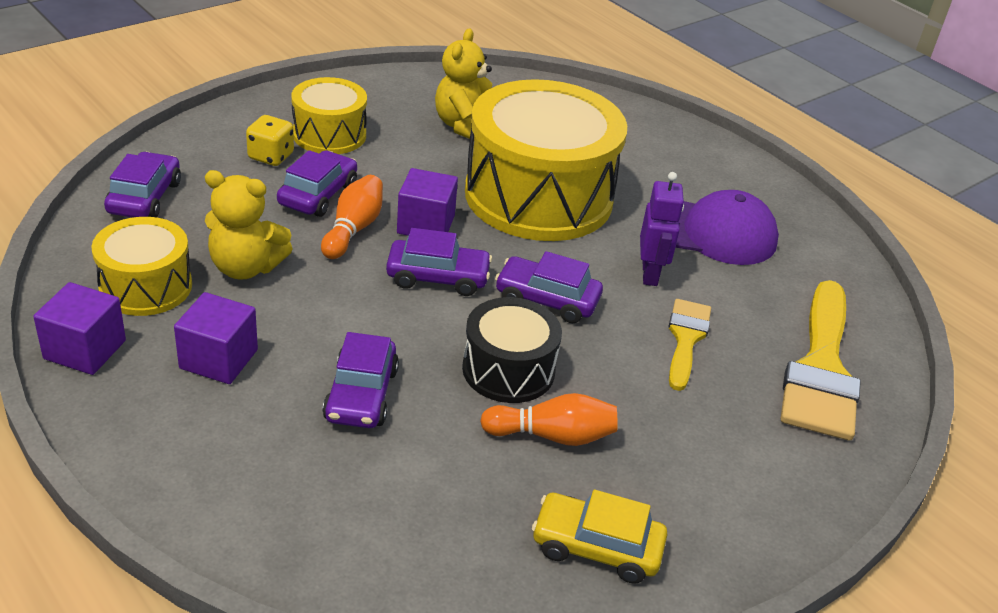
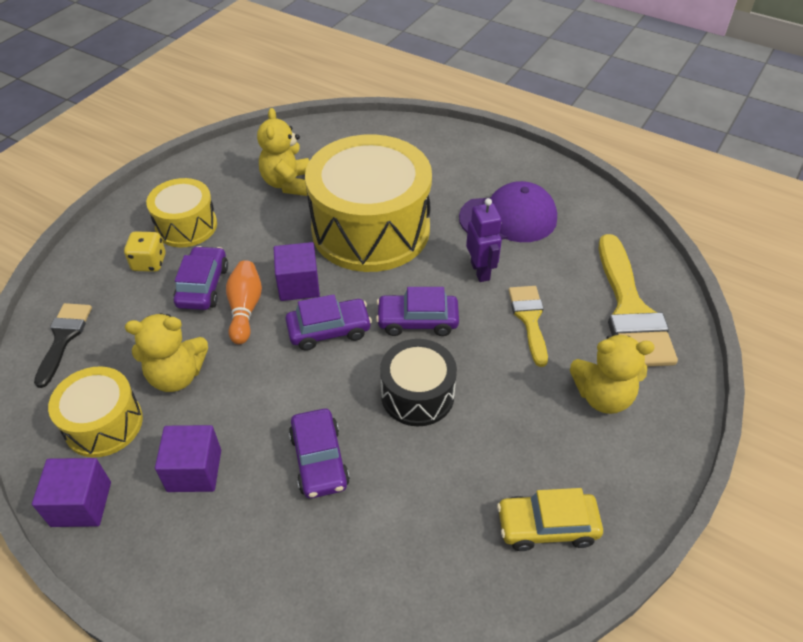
camera: 15 degrees left, 10 degrees up
purple car [104,152,181,218] -> black brush [34,303,92,388]
orange bowling pin [480,393,617,446] -> none
none -> yellow teddy bear [570,333,655,414]

